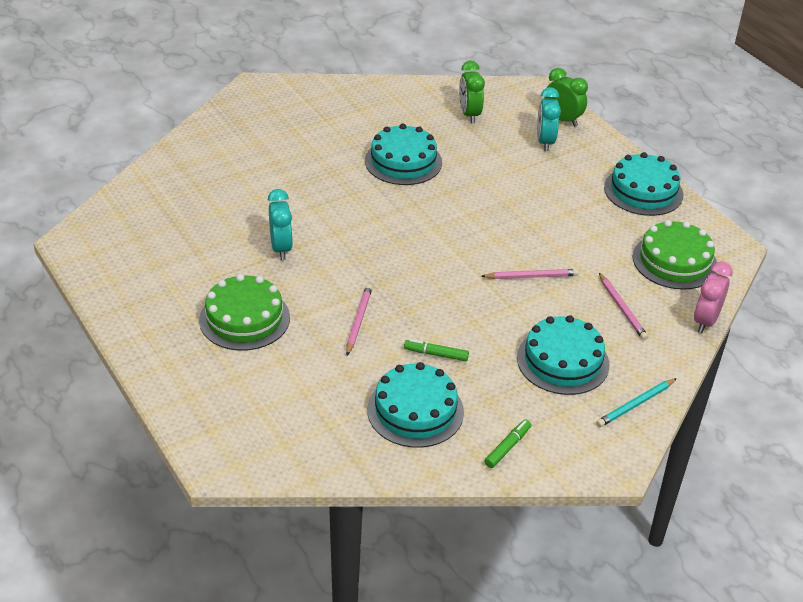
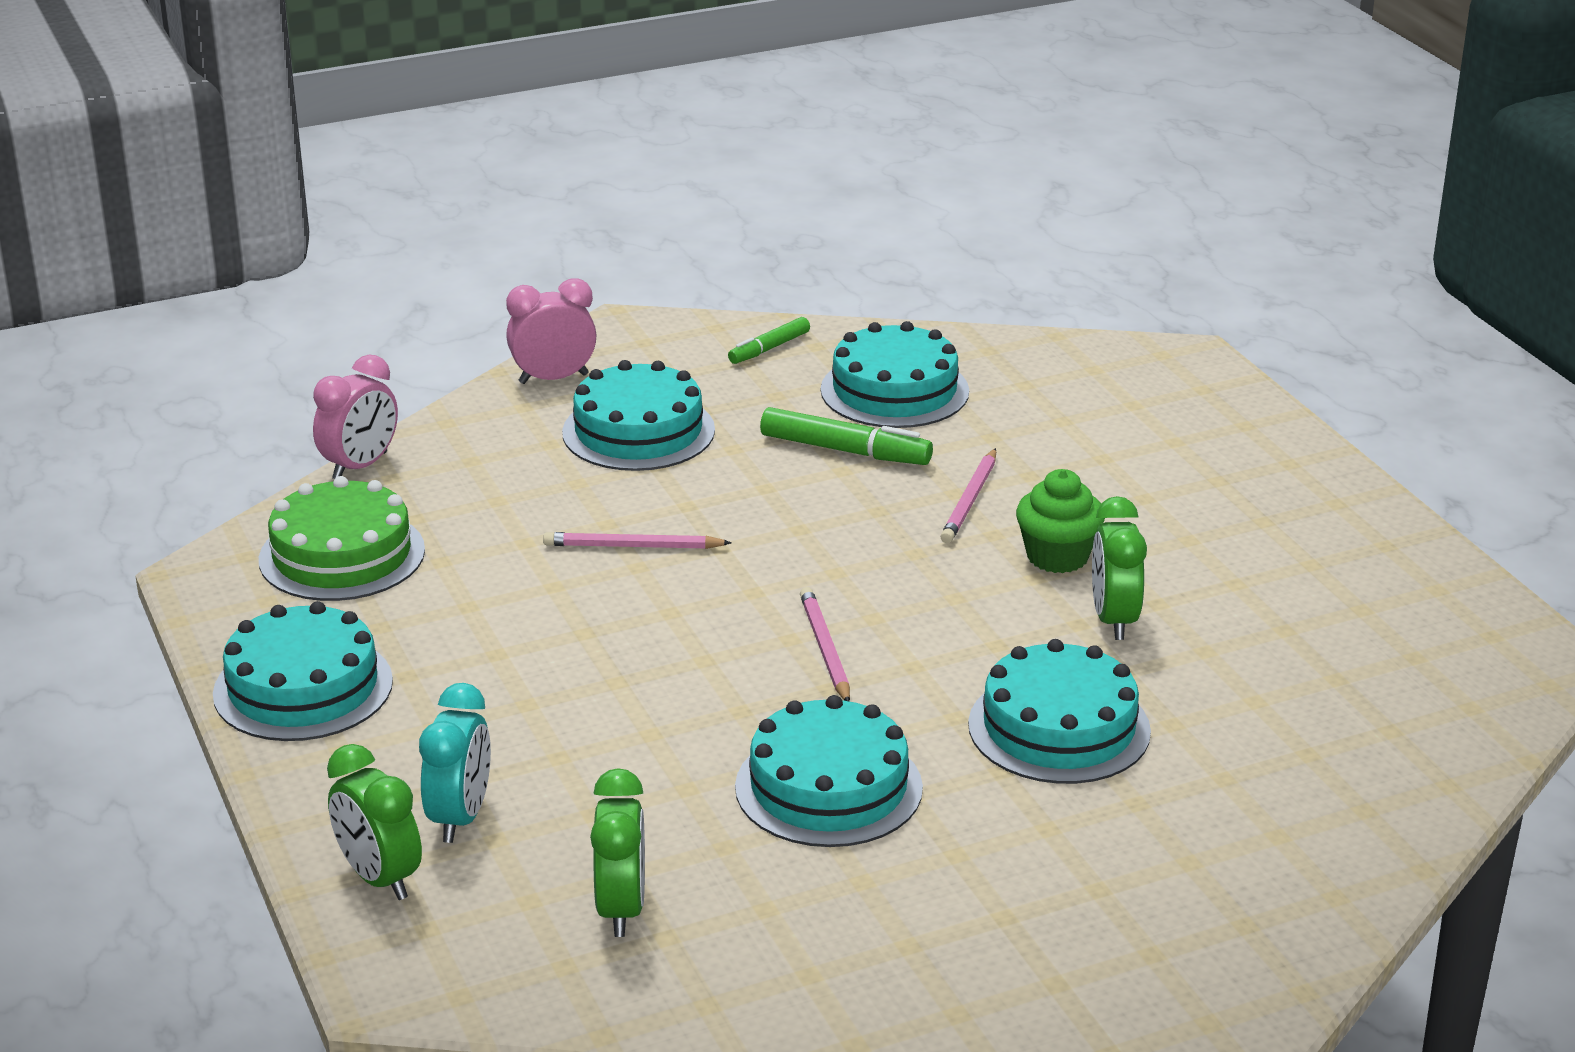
camera: 170 degrees left, 10 degrees down
green cake [199,274,290,351] -> none
turquoise clock [268,189,293,260] -> green clock [1092,496,1147,640]
green marker [404,339,469,361] -> green marker [760,407,933,465], size x1.62
turquoise pencil [596,378,677,427] -> pink clock [506,278,596,384]
pink pencil [599,273,648,340] -> pink pencil moved to [800,587,850,702]
none -> turquoise cake [968,639,1151,784]
none -> green cupcake [1016,469,1105,573]

